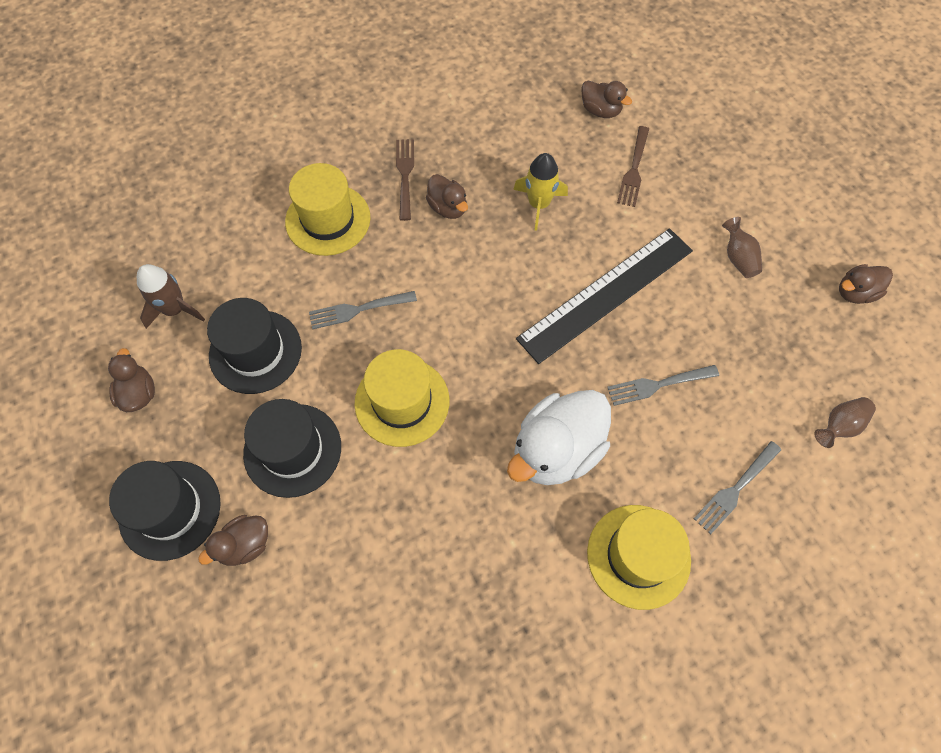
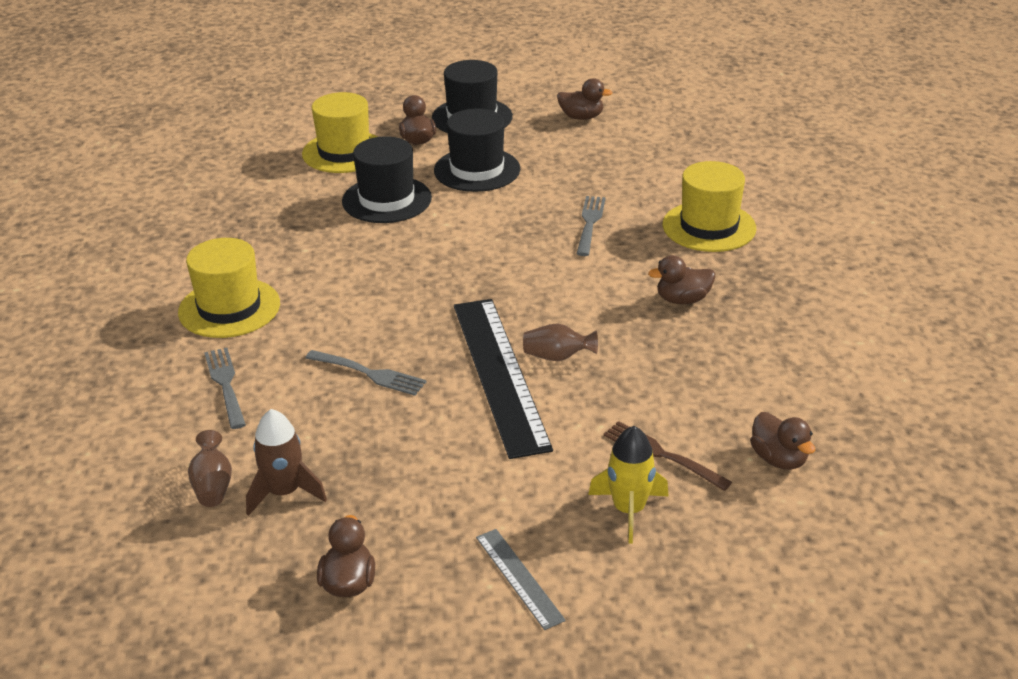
camera: 115 degrees right, 30 degrees down
brown rocket [137,264,205,329] -> brown rocket moved to [246,409,327,516]
black hat [207,298,302,394] -> black hat moved to [342,136,432,223]
yellow hat [354,349,449,447] -> yellow hat moved to [302,92,377,173]
brown fork [396,139,414,221] -> none
white duck [507,390,611,485] -> none
yellow rocket [513,153,568,231] -> yellow rocket moved to [588,426,669,544]
brown duck [581,80,632,118] -> brown duck turned 90 degrees counterclockwise [750,412,815,470]
grey fork [607,365,719,406] -> grey fork turned 105 degrees clockwise [305,350,427,396]
brown vase [722,217,762,278] -> brown vase moved to [523,323,598,361]
none -> grey ruler [476,529,566,630]

